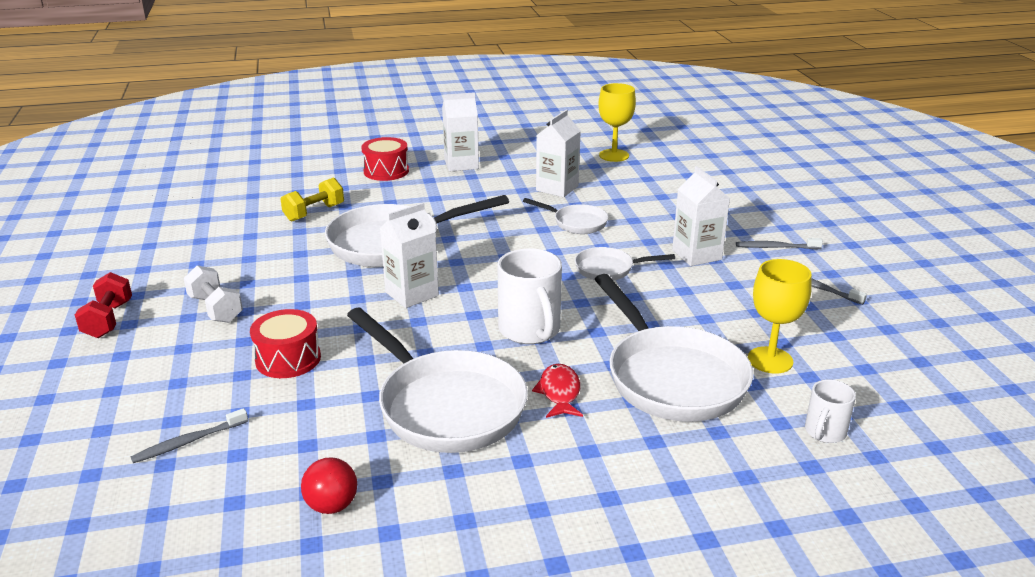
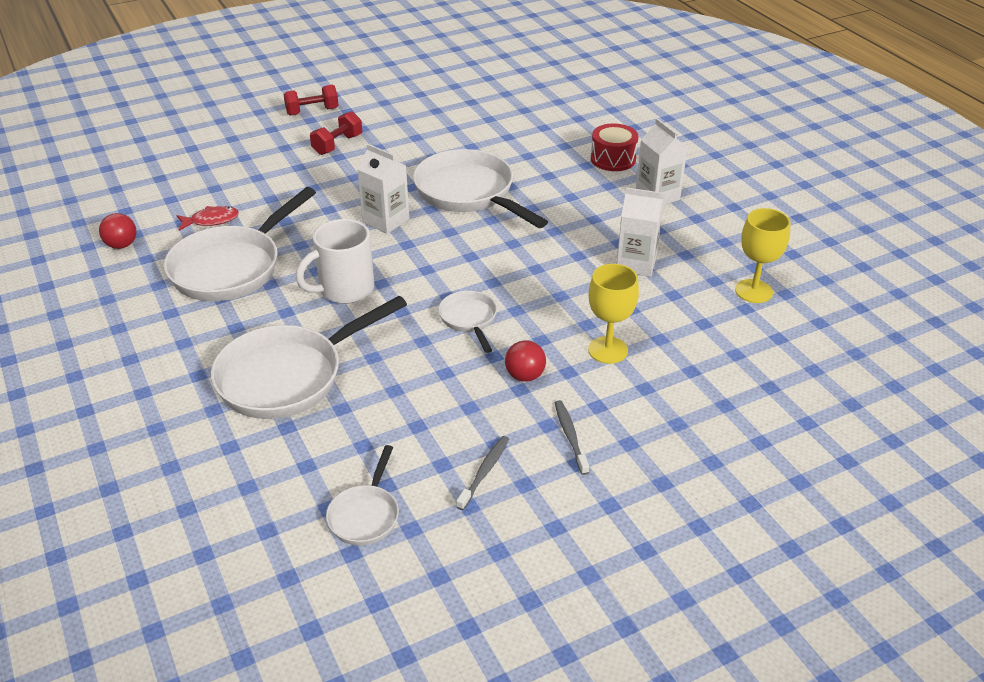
camera: 75 degrees right, 10 degrees up
grey toothbrush [131,408,248,463] -> none
white dumbbell [184,265,243,323] -> red dumbbell [310,111,362,155]
red drum [250,309,321,378] -> none
yellow dumbbell [281,178,344,221] -> none
white pan [523,198,608,234] -> white pan moved to [326,445,399,546]
red fish [532,364,583,418] -> red fish moved to [176,206,239,231]
white carton [672,166,730,266] -> red ball [505,340,546,382]
yellow goblet [748,259,812,374] -> yellow goblet moved to [588,264,639,364]
white mug [805,380,856,443] -> none

